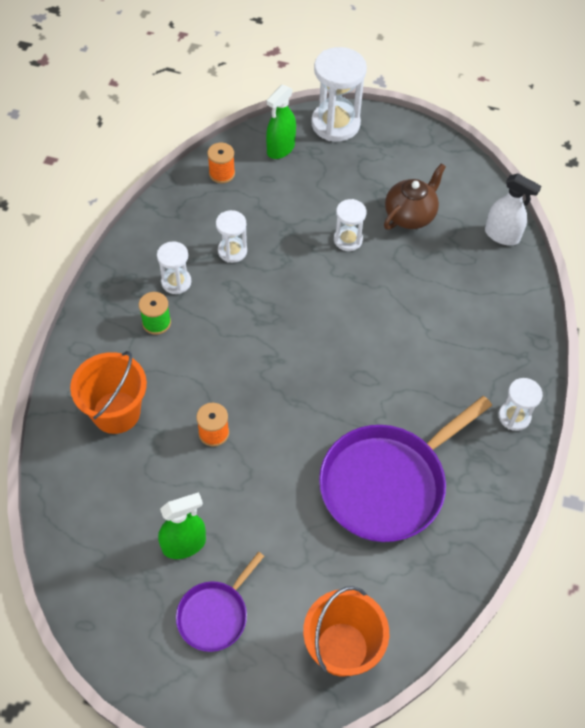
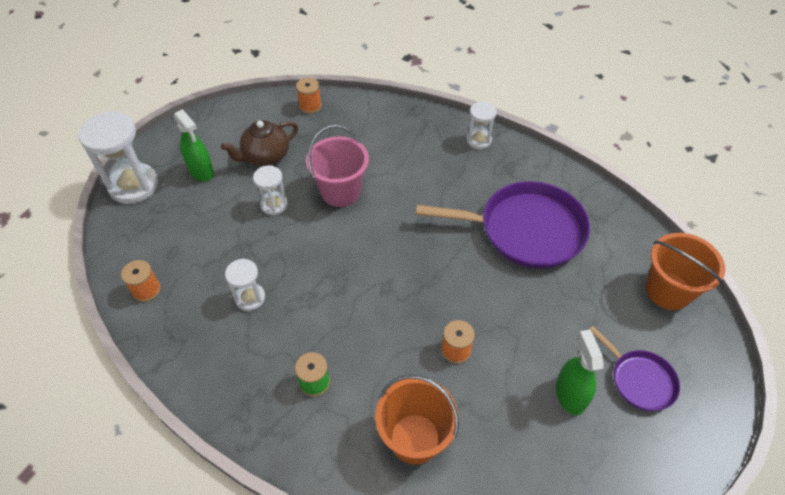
camera: 75 degrees left, 5 degrees down
white hourglass [157,241,191,294] -> none
green spray bottle [266,85,296,159] -> green spray bottle moved to [174,109,214,181]
purple pan [319,396,492,542] -> purple pan turned 60 degrees counterclockwise [416,181,590,269]
brown teapot [384,163,446,230] -> brown teapot turned 90 degrees counterclockwise [221,120,298,166]
white spray bottle [485,174,541,245] -> orange spool [296,78,322,114]
none -> pink bucket [306,125,369,207]

